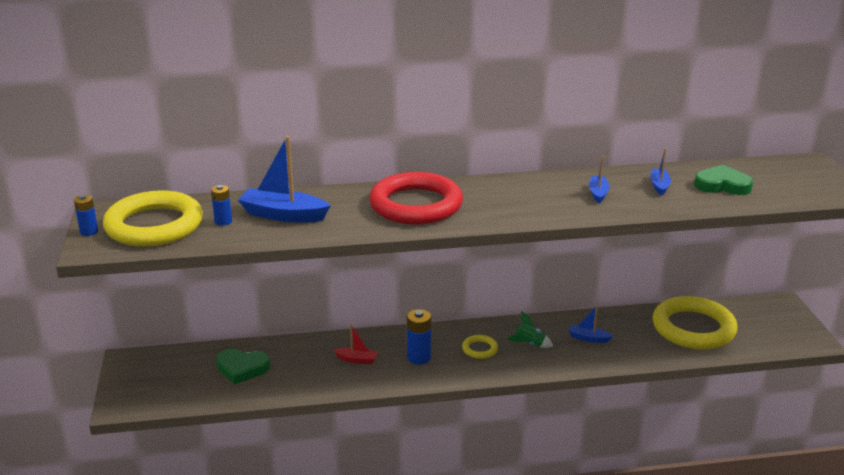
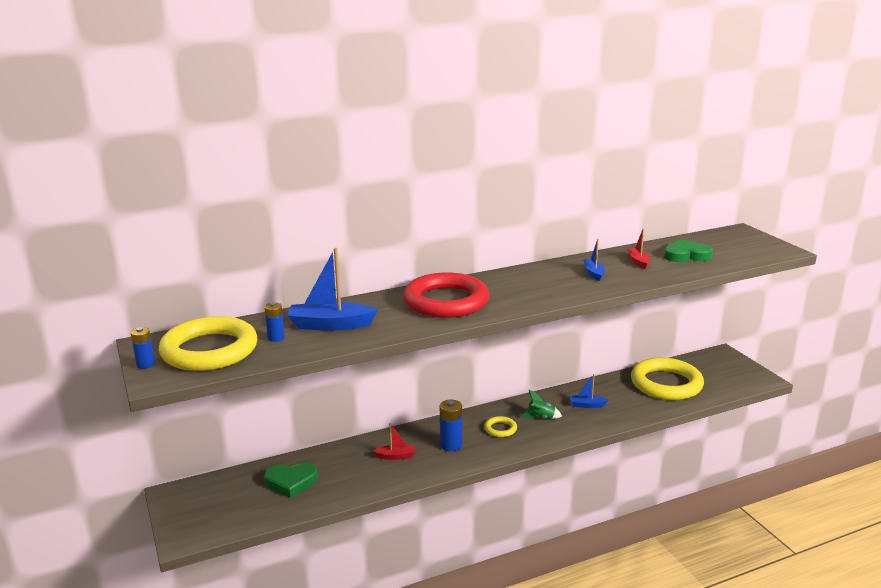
camera: 15 degrees left, 5 degrees down
blue boat [651,148,671,196] -> red boat [627,228,650,269]

